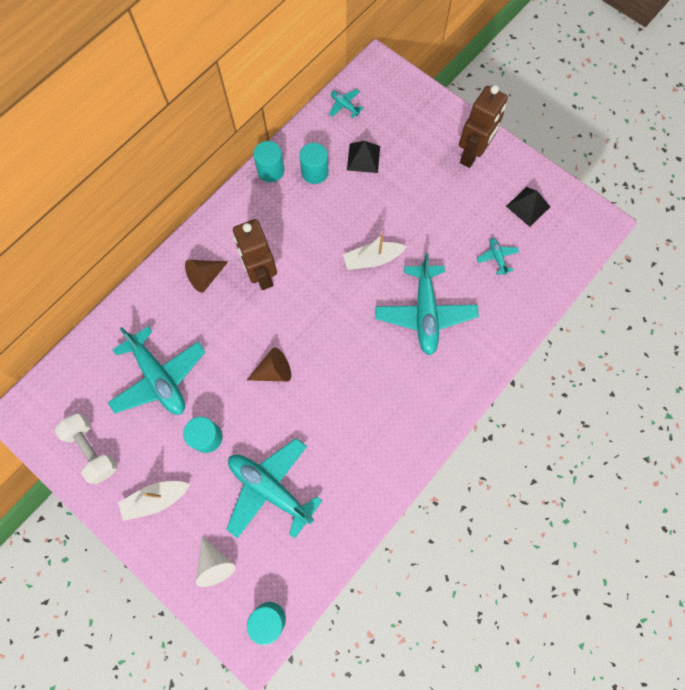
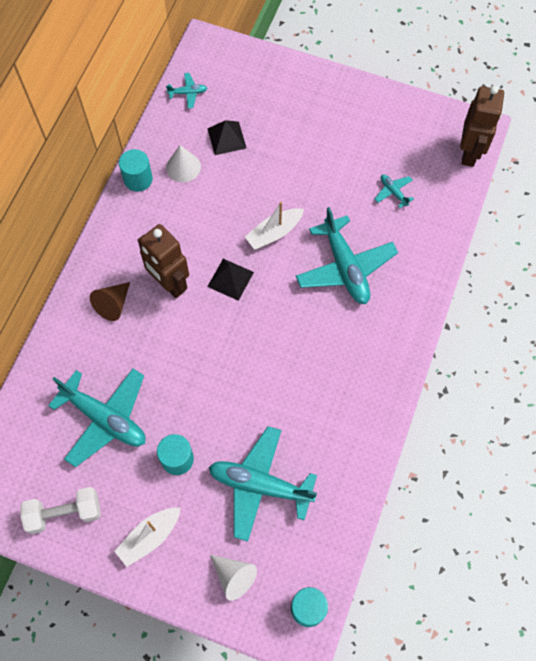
camera: 20 degrees left, 5 degrees down
white dumbbell [55,413,118,484] -> white dumbbell turned 45 degrees counterclockwise [20,487,100,534]
brown cone [247,347,291,382] -> none
turquoise cylinder [299,143,329,184] -> white cone [166,145,201,182]
turquoise plane [329,89,363,118] -> turquoise plane turned 150 degrees clockwise [166,73,207,108]
brown robot [459,85,508,168] -> brown robot moved to [460,86,504,167]
black pyramid [506,187,550,227] -> black pyramid moved to [207,259,254,301]

